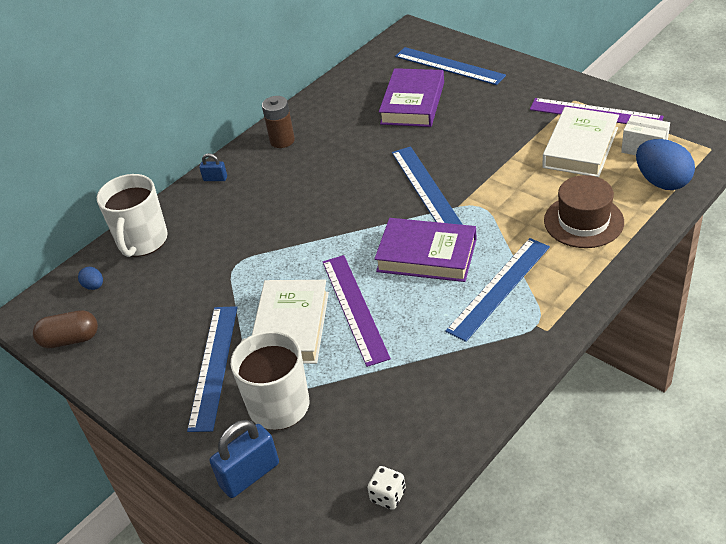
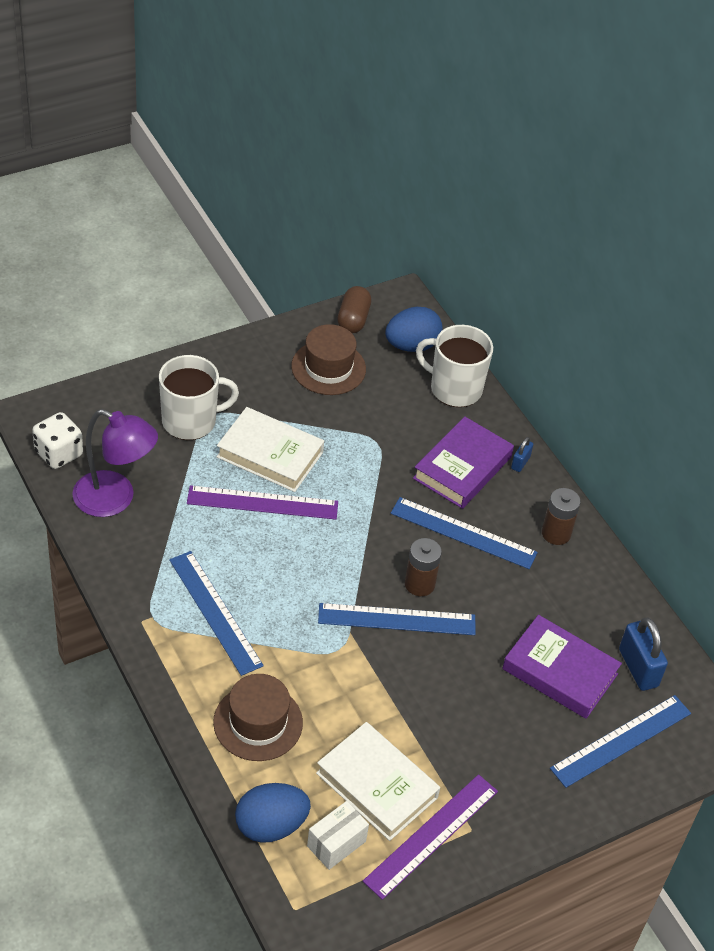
camera: 100 degrees right, 5 degrees up
blue egg [78,267,103,290] -> blue egg [385,307,443,352], size x2.13
blue ruler [187,306,238,432] -> blue ruler moved to [391,497,538,569]
blue padlock [209,420,279,498] -> blue padlock moved to [619,617,668,691]
white dice [367,466,406,510] -> white dice [32,412,83,469], size x1.60
purple book [374,218,477,282] -> purple book moved to [413,416,514,509]
none -> purple lamp [72,409,158,517]
none -> brown hat [291,324,366,395]
none -> brown battery [405,538,442,596]

